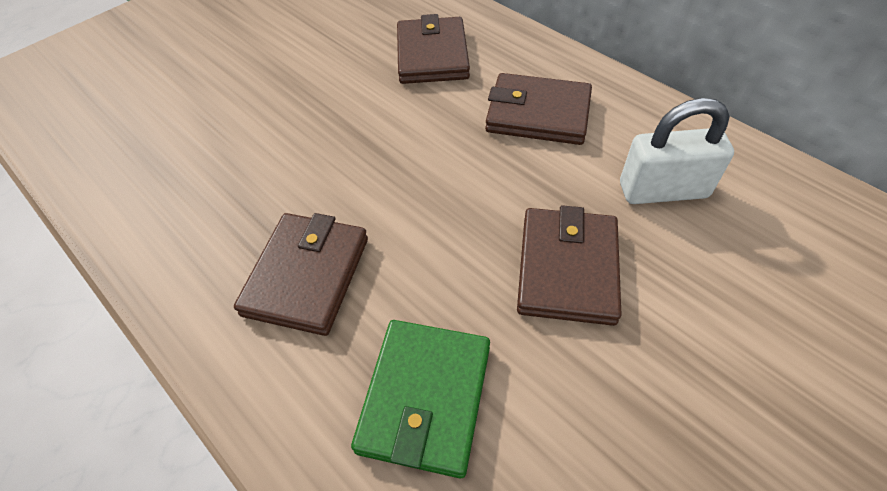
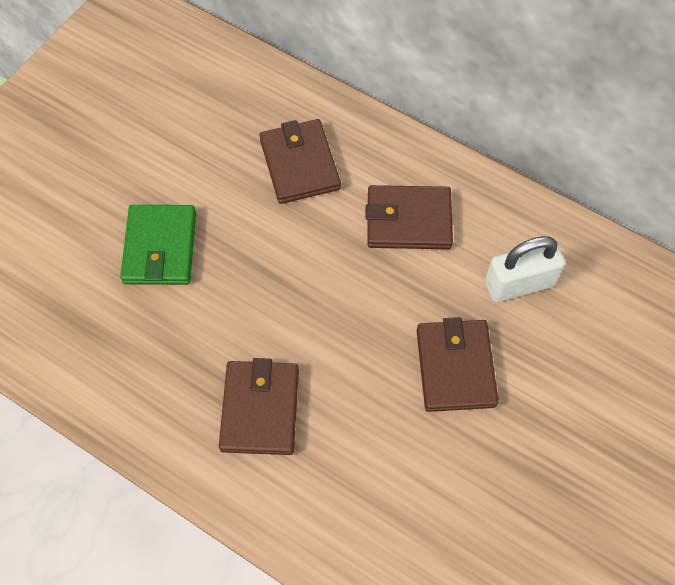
camera: 15 degrees left, 10 degrees up
green wallet [351,320,490,478] -> green wallet moved to [120,205,196,285]

